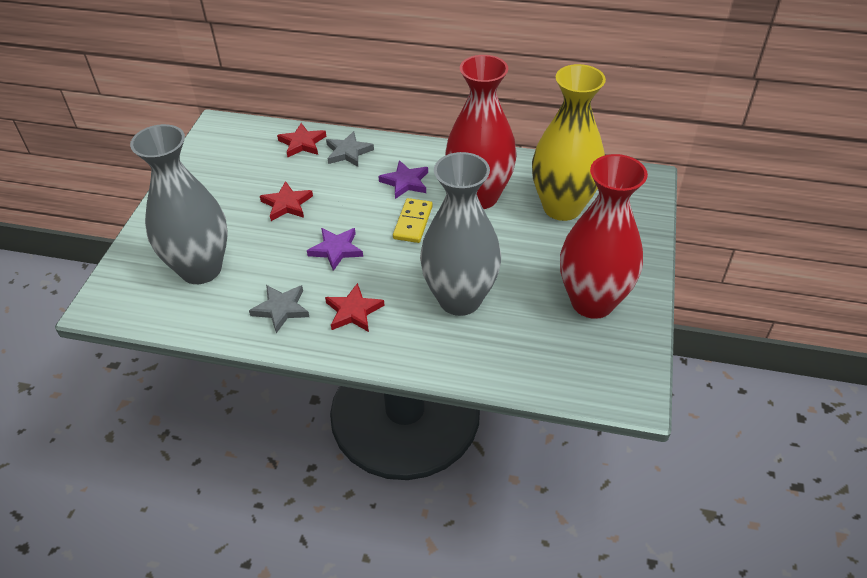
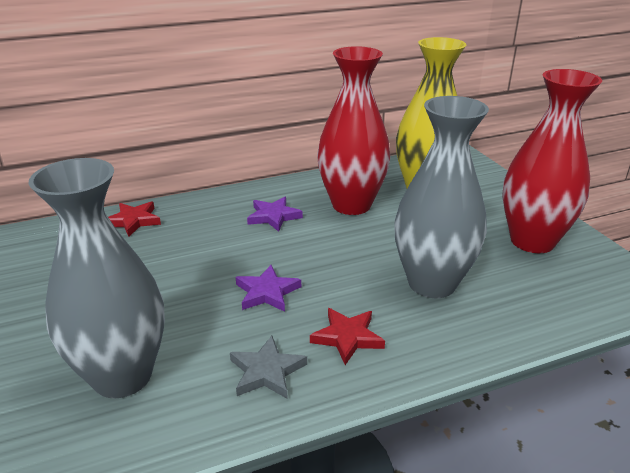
camera: 35 degrees left, 15 degrees down
red star [260,181,313,221] -> none
grey star [326,131,374,167] -> none
yellow domino [393,198,433,243] -> none

